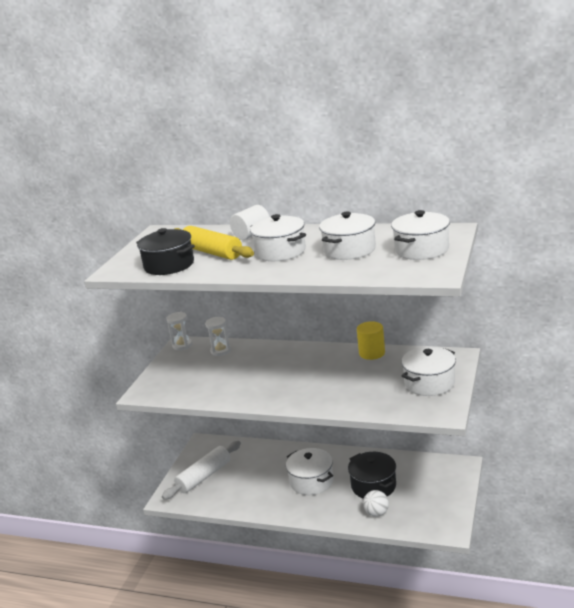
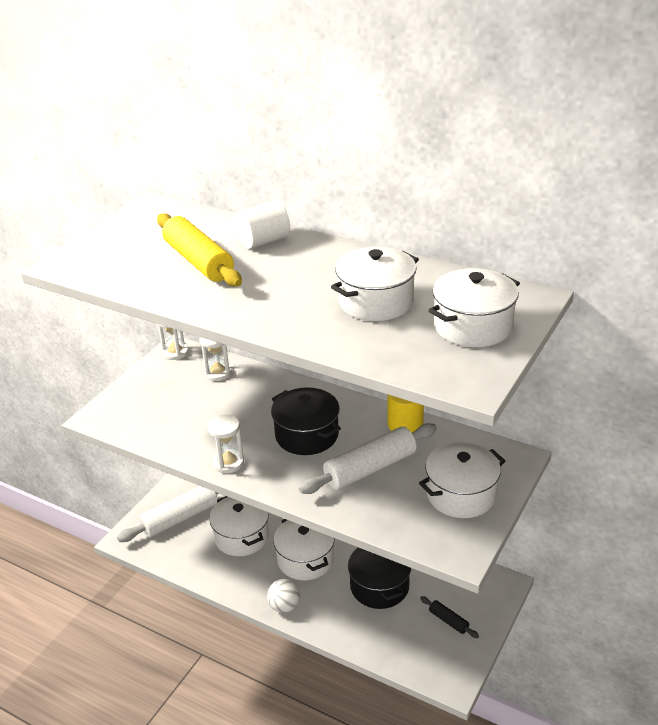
camera: 10 degrees right, 10 degrees up
black pot [136,228,195,275] -> black pot moved to [271,387,341,455]
white pot [250,214,306,261] -> white pot moved to [209,496,269,556]
white ball [363,490,389,517] -> white ball moved to [267,579,300,613]
none -> white hourglass [208,415,244,473]
none -> white rolling pin [299,423,437,494]
none -> black rolling pin [420,596,479,638]

